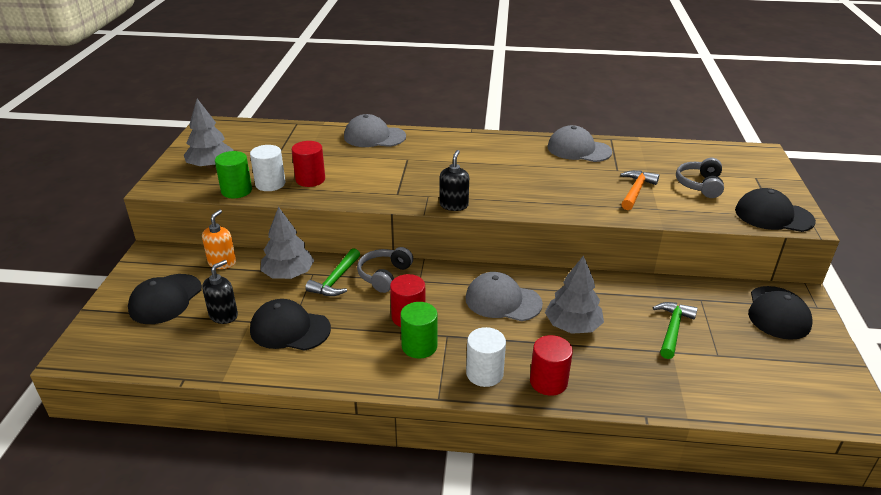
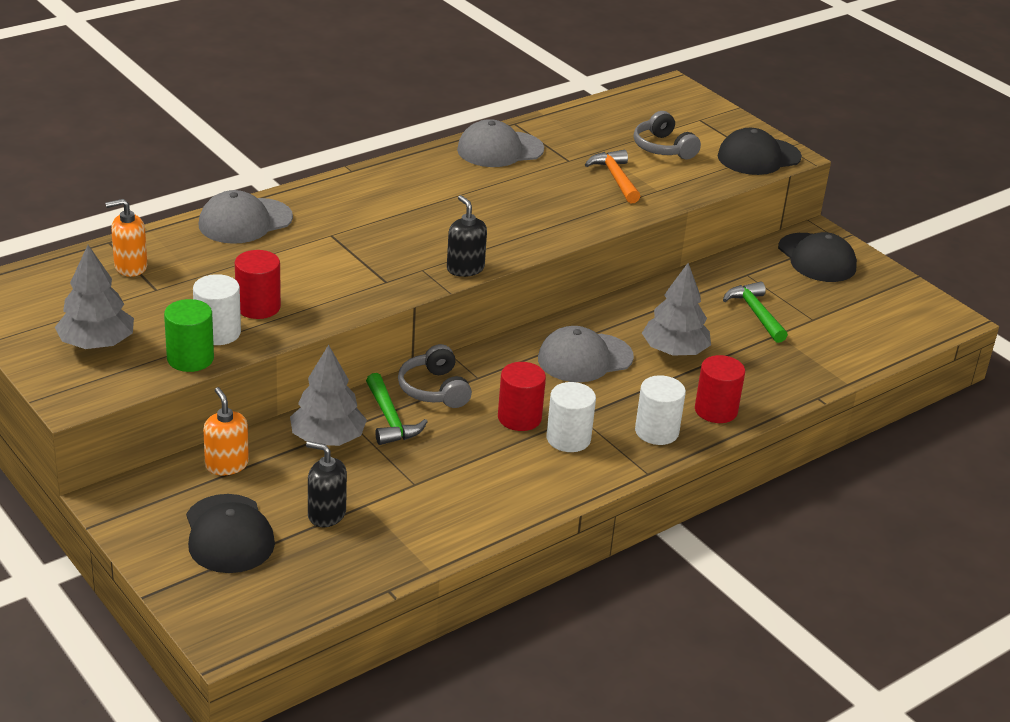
camera: 45 degrees left, 0 degrees up
black soap dispenser [202,260,238,324] -> black soap dispenser turned 60 degrees counterclockwise [306,441,347,527]
black cap [250,299,331,351] -> none
green cylinder [400,302,438,358] -> white cylinder [546,382,596,452]
none -> orange soap dispenser [105,199,147,277]

